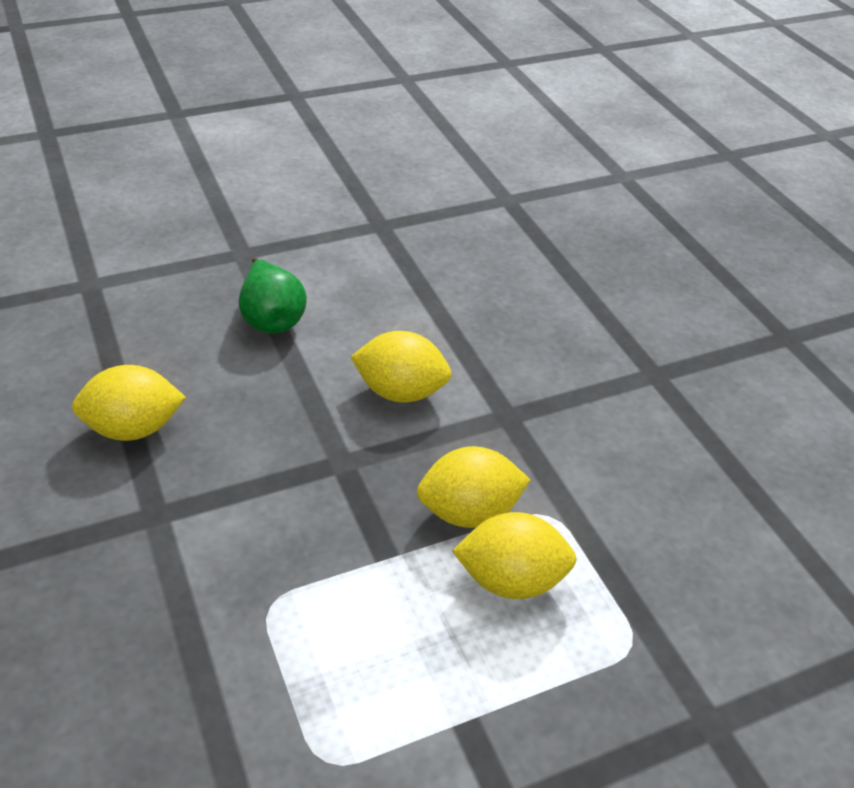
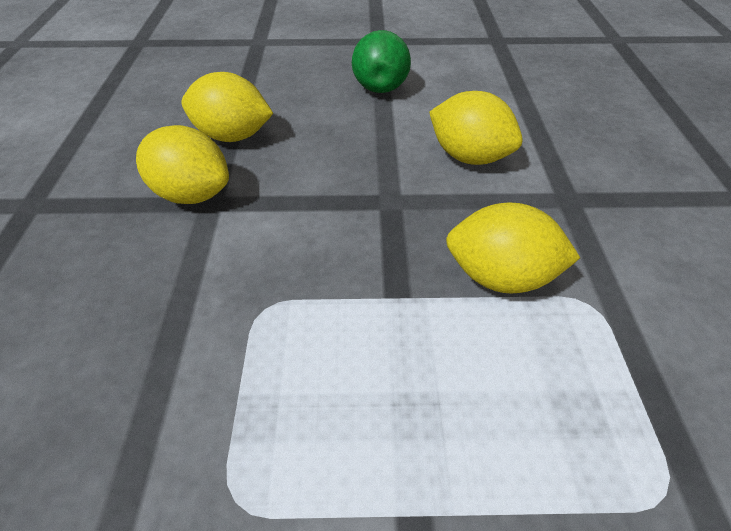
camera: 25 degrees right, 5 degrees up
yellow lemon [452,512,577,599] -> yellow lemon moved to [136,125,229,204]

